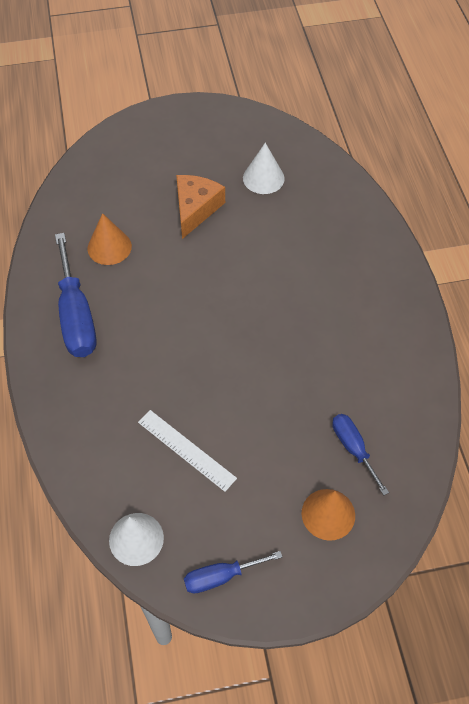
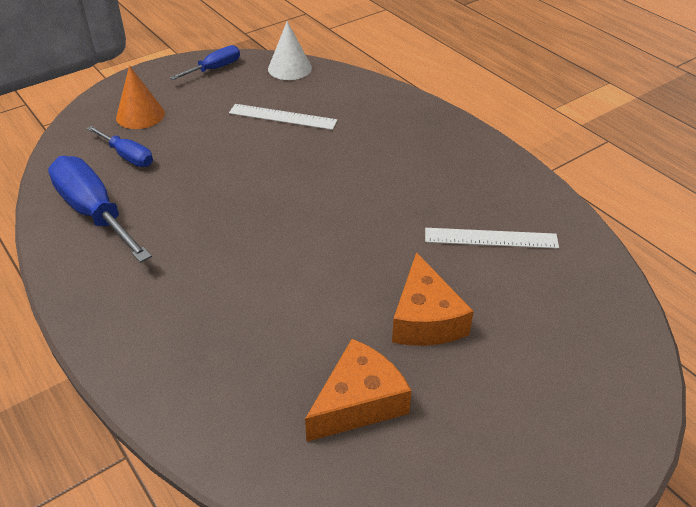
camera: 155 degrees right, 15 degrees down
blue screwdriver [55,233,96,357] -> blue screwdriver moved to [48,156,152,263]
orange cone [87,213,132,265] -> white ruler [425,228,559,249]
white cone [243,143,285,194] -> orange cheese [305,339,412,442]

